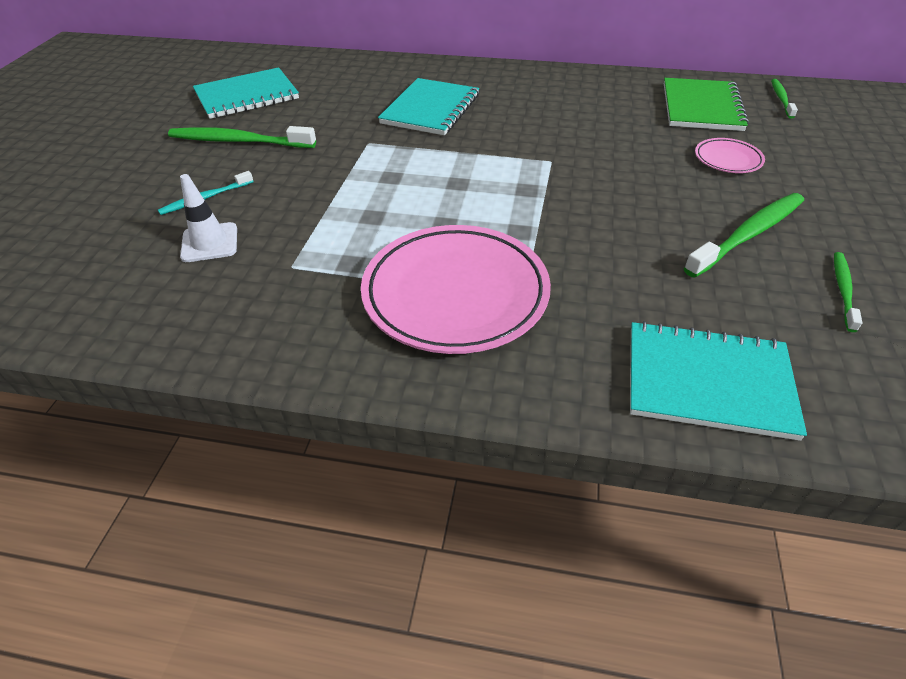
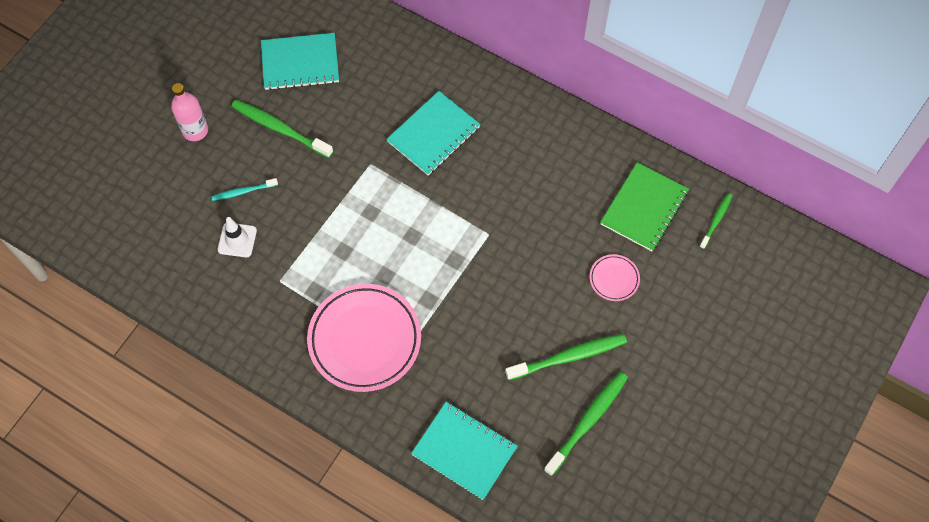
camera: 20 degrees right, 20 degrees up
green toothbrush [834,252,863,332] -> green toothbrush [544,372,628,476], size x1.77
none -> pink bottle [171,83,208,141]

